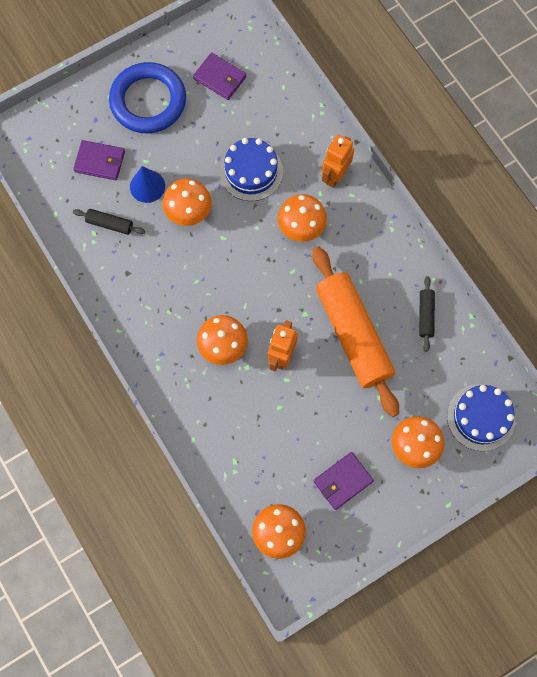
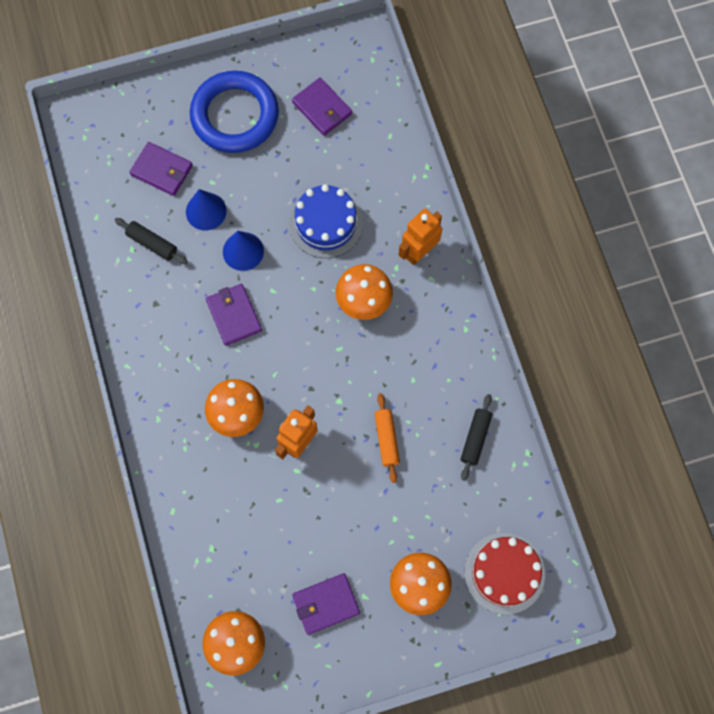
camera: 15 degrees right, 0 degrees up
orange mushroom [163,178,212,226] -> blue cone [223,231,264,271]
orange rolling pin [313,246,399,417] -> orange rolling pin [375,393,400,483], size x0.42
blue cake [447,384,516,451] -> red cake [465,533,545,614]
none -> purple wallet [206,284,262,346]

